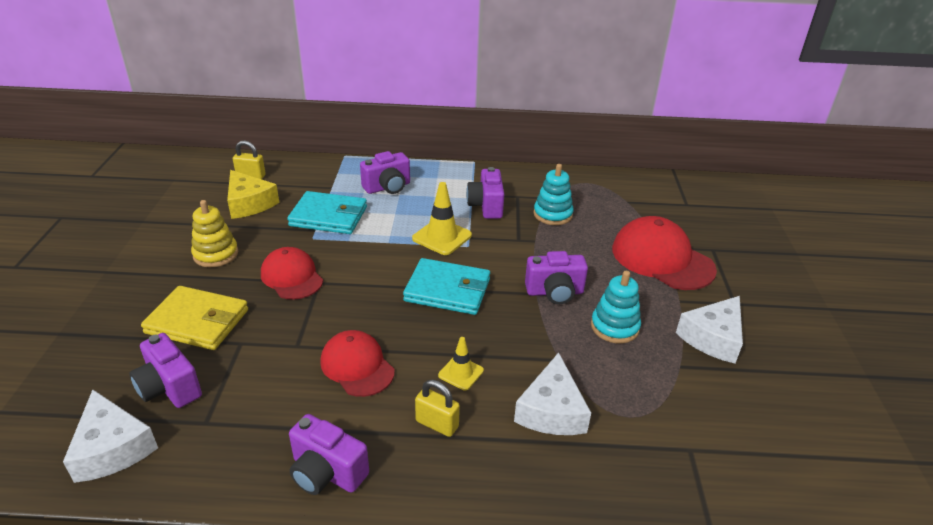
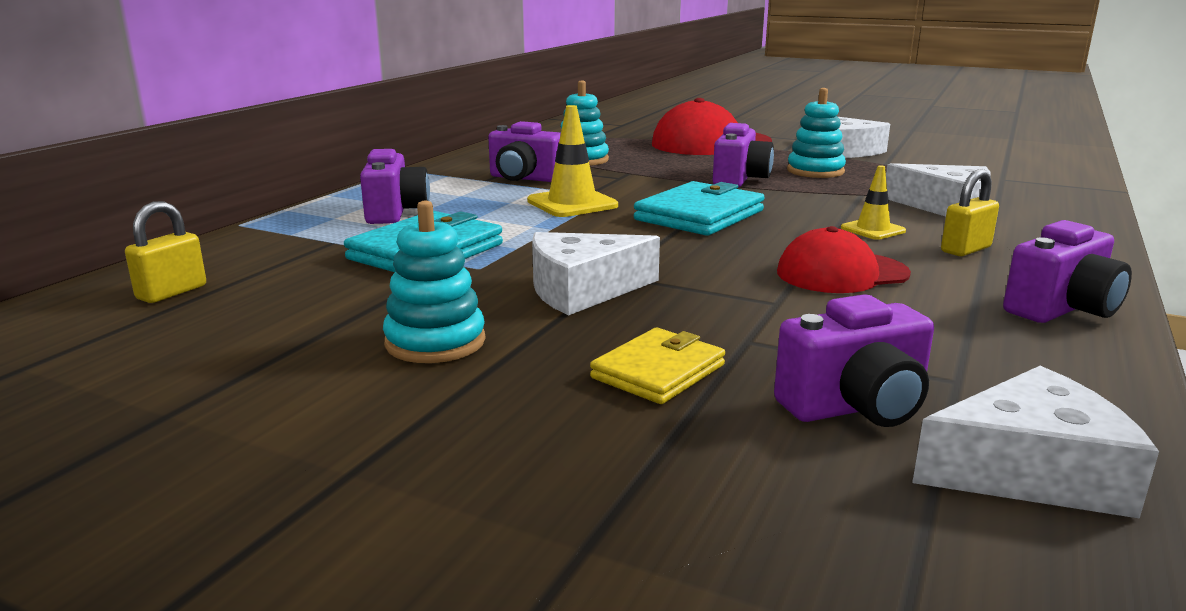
camera: 65 degrees left, 15 degrees down
yellow wallet [141,286,248,350] -> yellow wallet [590,328,725,404], size x0.64
yellow stacking toy [191,200,238,267] -> turquoise stacking toy [383,201,486,363]
yellow cheese [227,170,279,219] -> none
red cap [261,247,323,300] -> white cheese [532,232,660,315]

